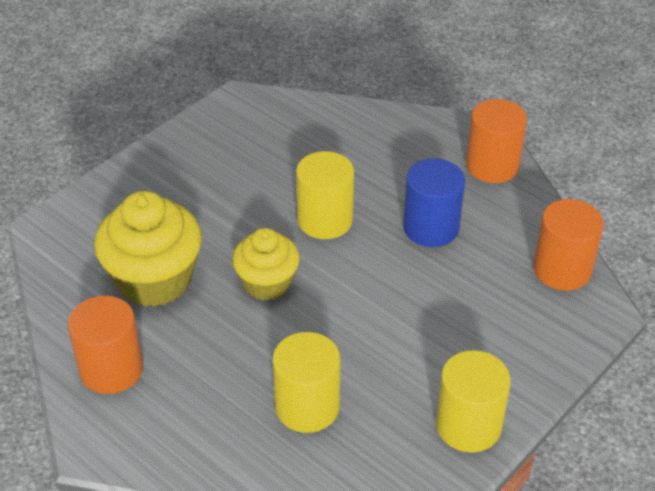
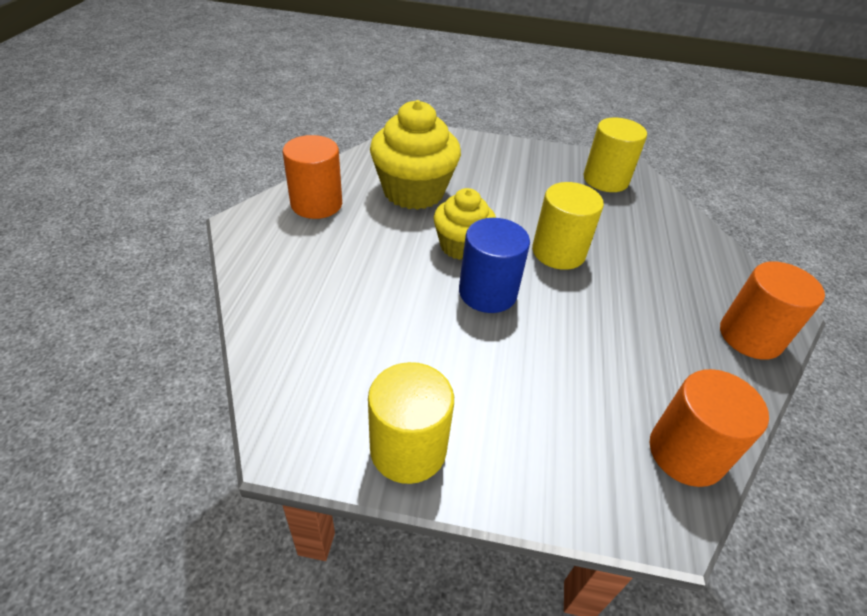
camera: 55 degrees right, 0 degrees up
yellow cylinder [272,332,341,433] -> yellow cylinder moved to [583,118,647,192]
blue cylinder [403,159,465,247] -> blue cylinder moved to [459,218,530,313]

